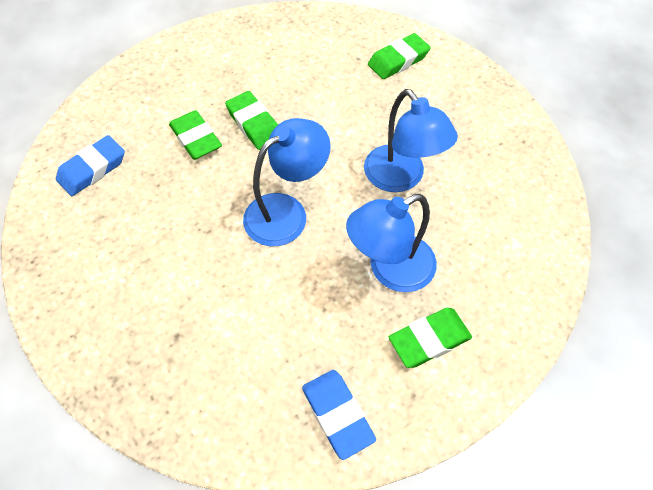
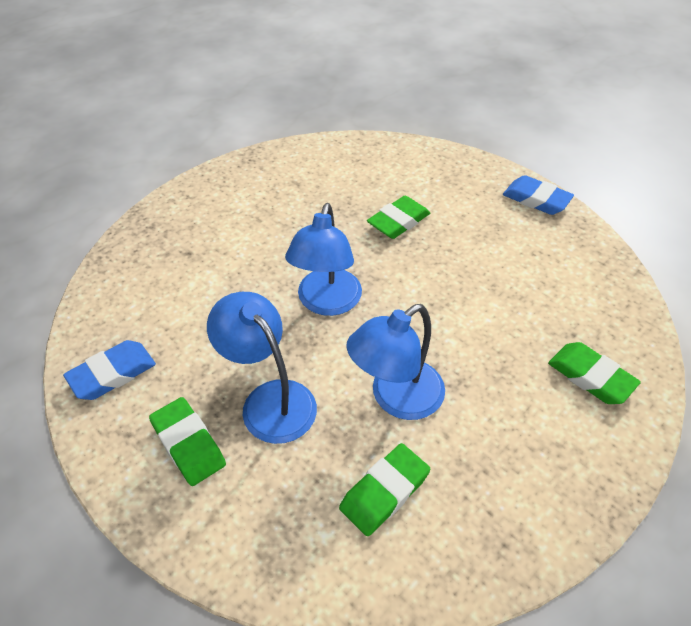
camera: 80 degrees right, 10 degrees down
blue eraser [56,135,125,196] -> blue eraser moved to [503,175,574,215]
green eraser [225,91,278,150] -> green eraser moved to [339,443,430,536]
blue lamp [243,118,331,246] -> blue lamp turned 60 degrees clockwise [285,203,362,316]

